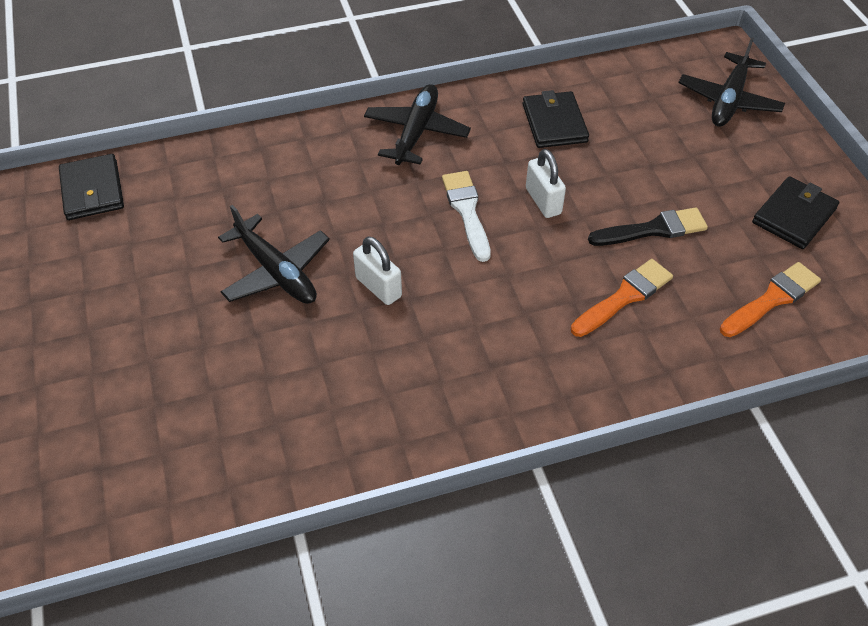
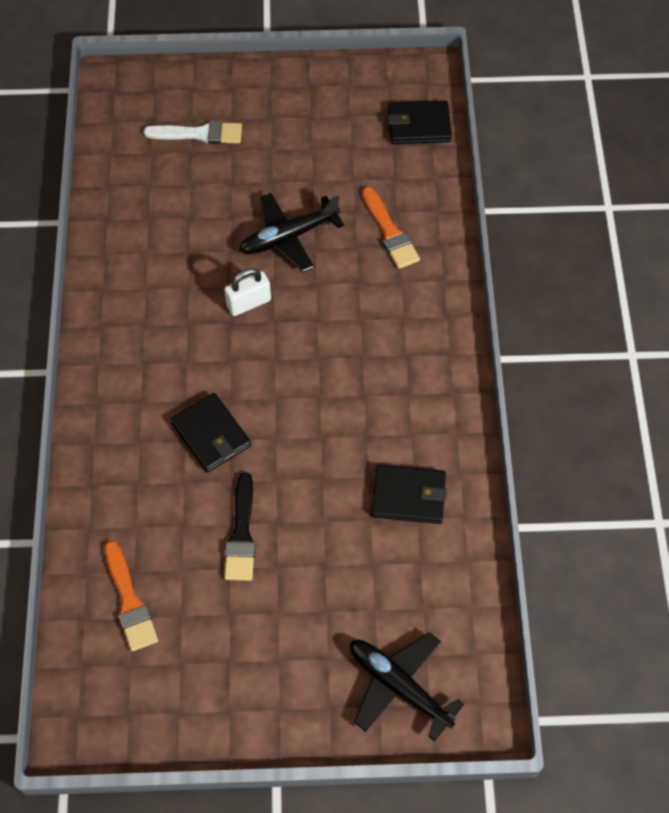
camera: 105 degrees right, 10 degrees up
black plane [364,84,471,165] -> none
white brush [442,171,491,262] -> white brush moved to [144,121,242,144]
white padlock [526,149,566,218] -> none
orange brush [571,259,673,337] -> orange brush moved to [362,187,420,269]
black wallet [752,176,839,249] -> black wallet moved to [170,393,251,473]

